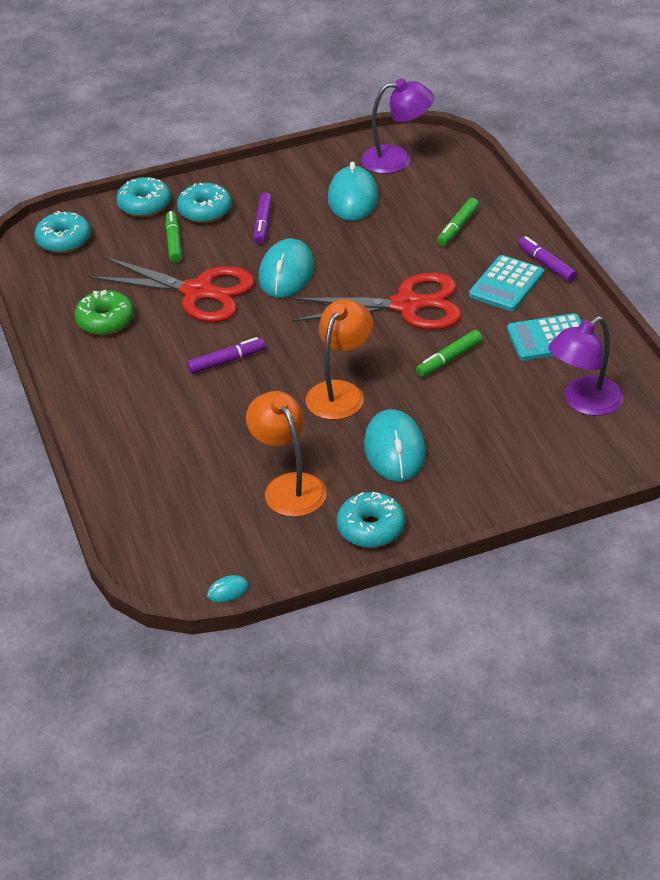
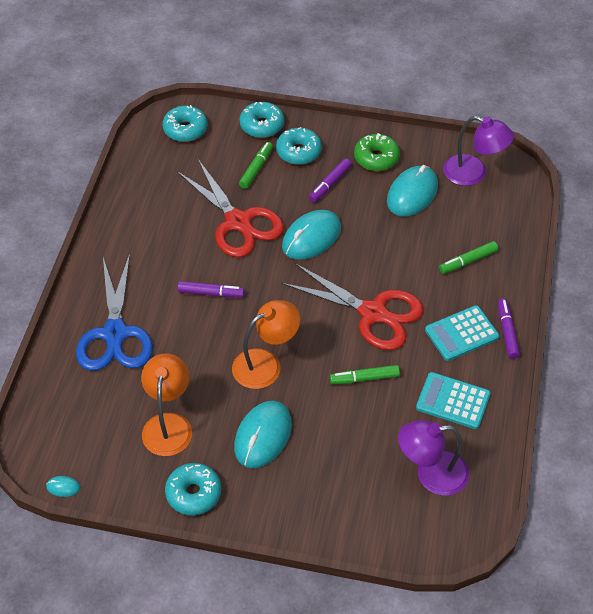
camera: 30 degrees right, 10 degrees up
green donut [74,290,134,335] -> green donut moved to [354,133,400,171]
none -> blue scissors [76,253,153,371]

